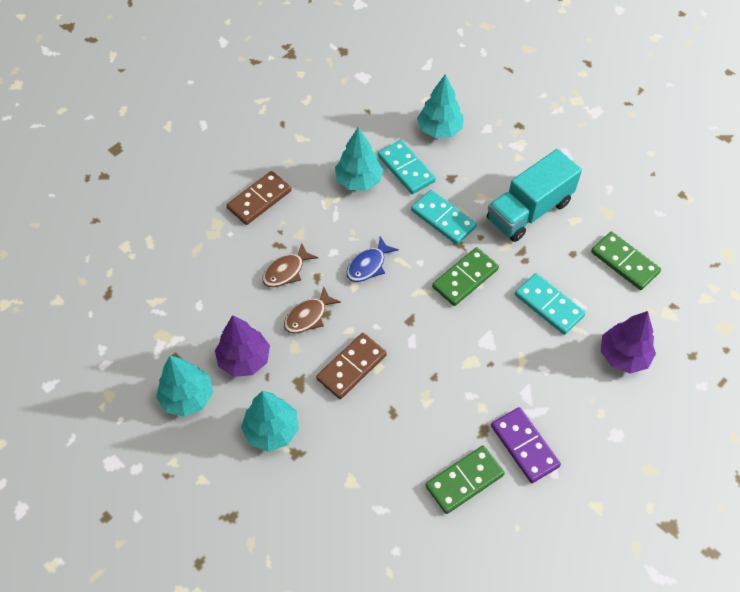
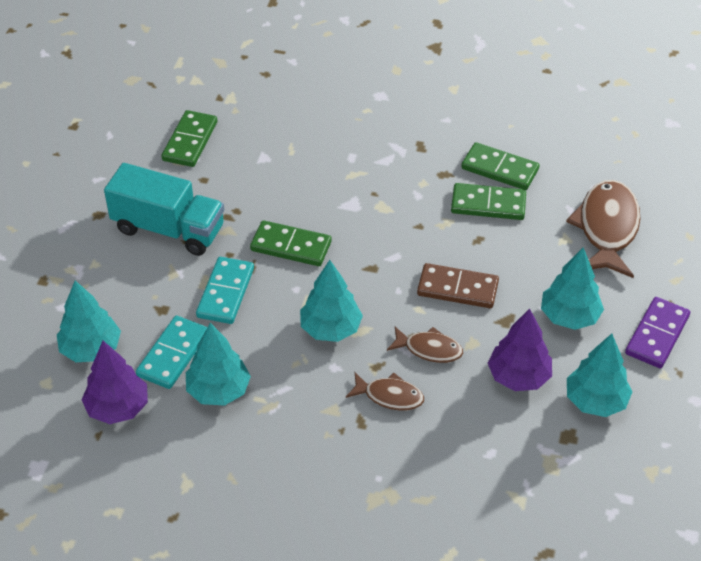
camera: 120 degrees left, 10 degrees down
brown domino [226,171,291,225] -> none
blue fish [346,237,399,282] -> turquoise tree [300,260,363,342]
purple domino [491,407,561,483] -> purple domino moved to [625,297,690,368]
turquoise domino [515,273,586,335] -> none
purple tree [601,311,656,374] -> purple tree moved to [82,341,148,424]
none -> green domino [451,183,526,220]
none -> brown fish [566,180,641,278]

